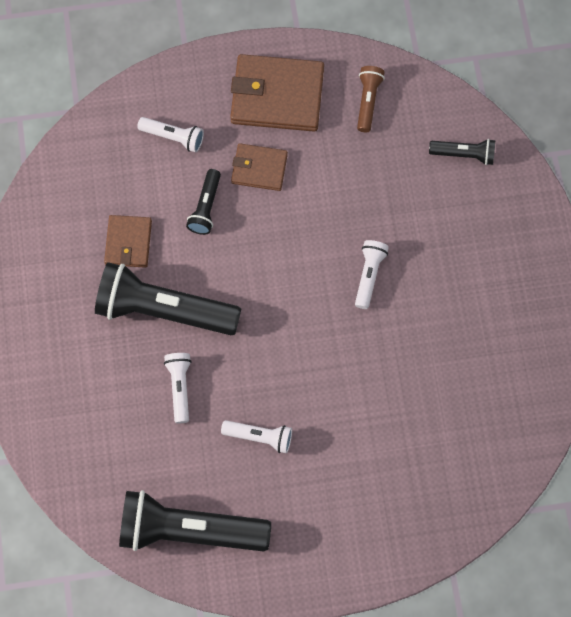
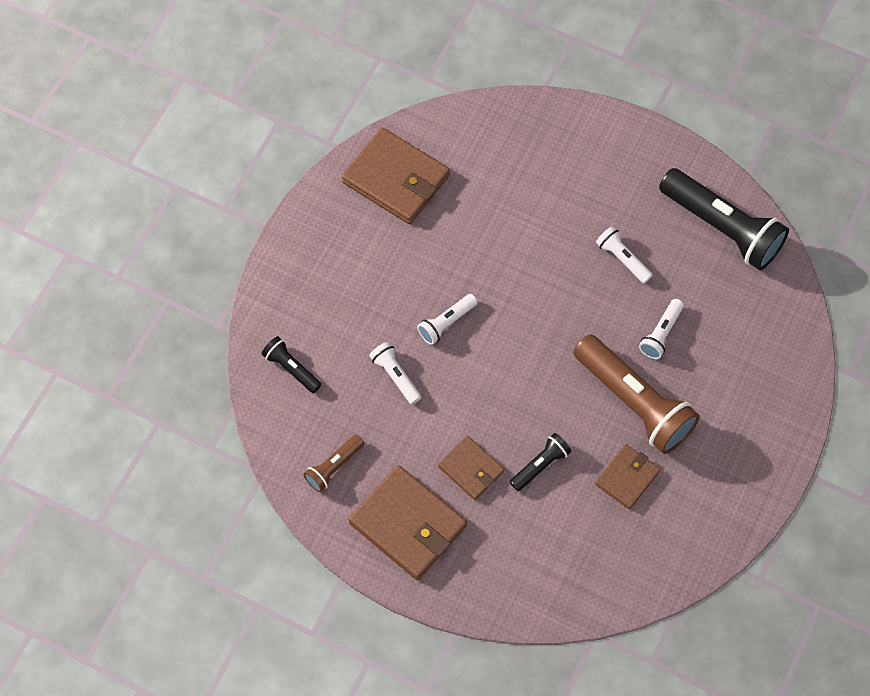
camera: 145 degrees left, 5 degrees down
black flashlight [95,262,241,335] -> brown flashlight [573,335,700,454]
white flashlight [137,117,204,152] -> white flashlight moved to [369,342,422,405]
none -> brown wallet [342,128,450,224]

